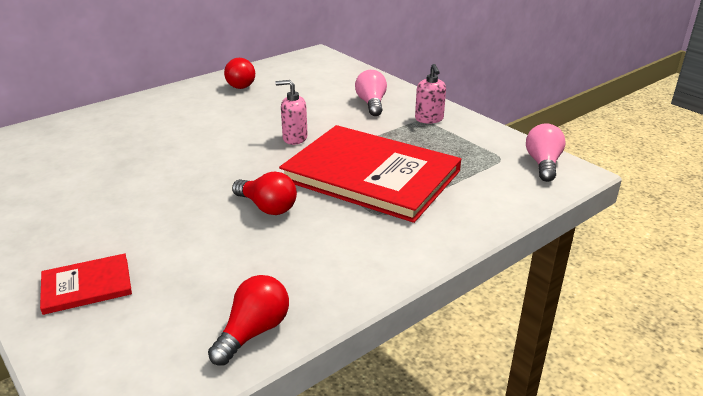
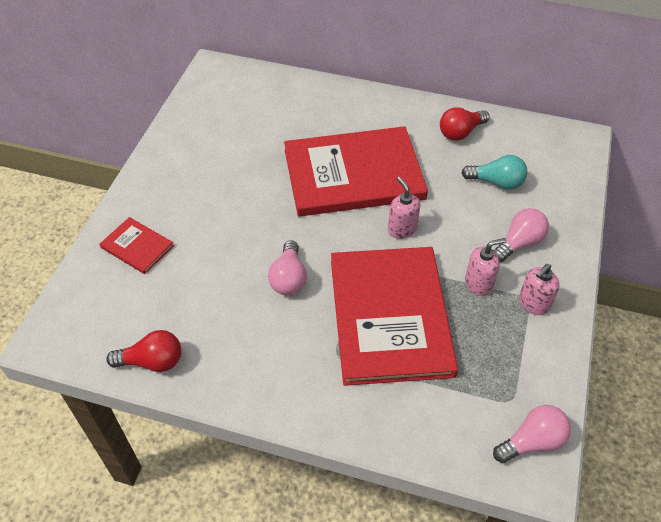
camera: 55 degrees right, 20 degrees up
red light bulb [232,172,297,215] -> pink light bulb [268,240,307,295]
none -> red book [284,126,428,217]
none -> turquoise light bulb [461,155,527,190]
none -> pink soap dispenser [465,238,507,296]

